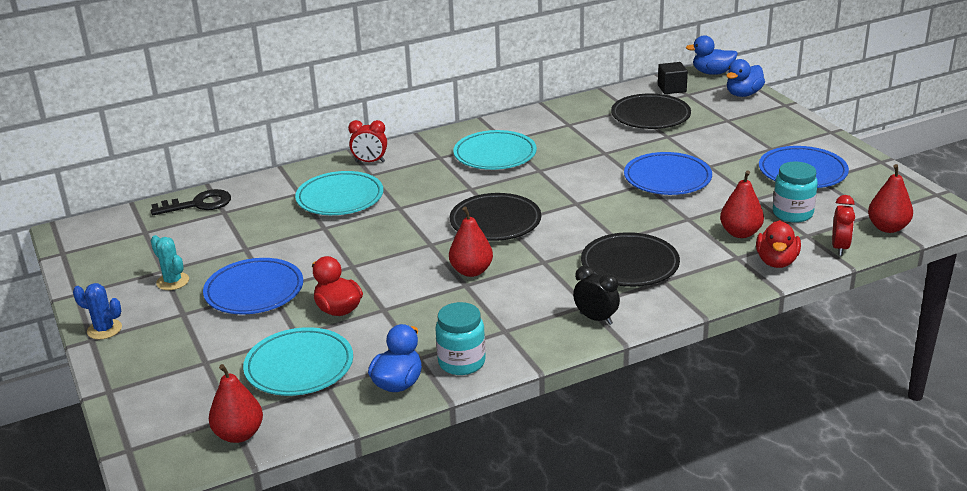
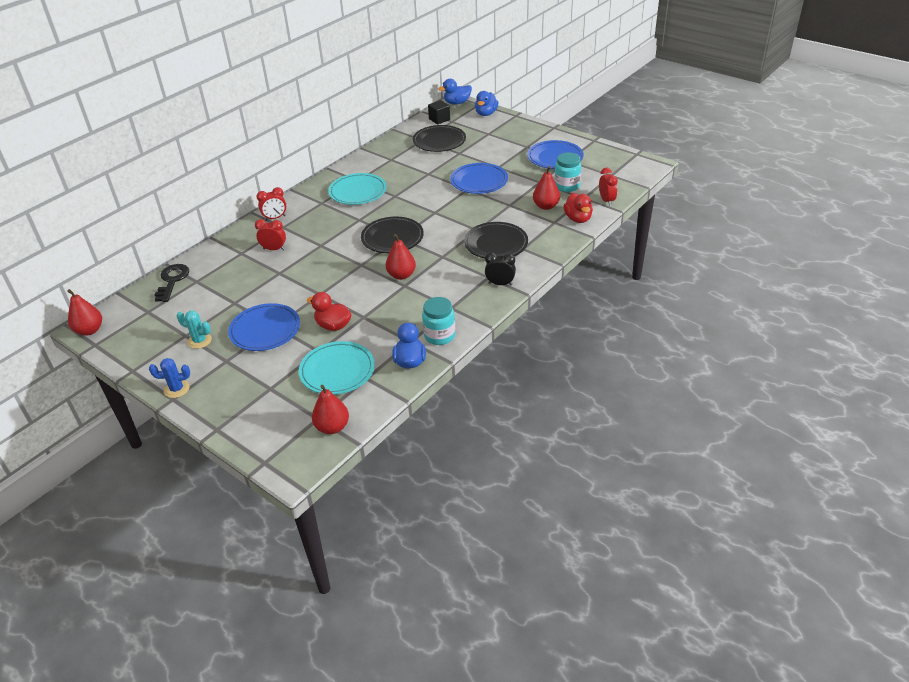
camera: 25 degrees left, 10 degrees up
black key [151,189,231,215] -> black key turned 45 degrees counterclockwise [155,264,189,302]
turquoise plate [295,171,383,215] -> red clock [255,219,286,250]
red pear [868,164,913,233] -> red pear moved to [67,289,102,335]

